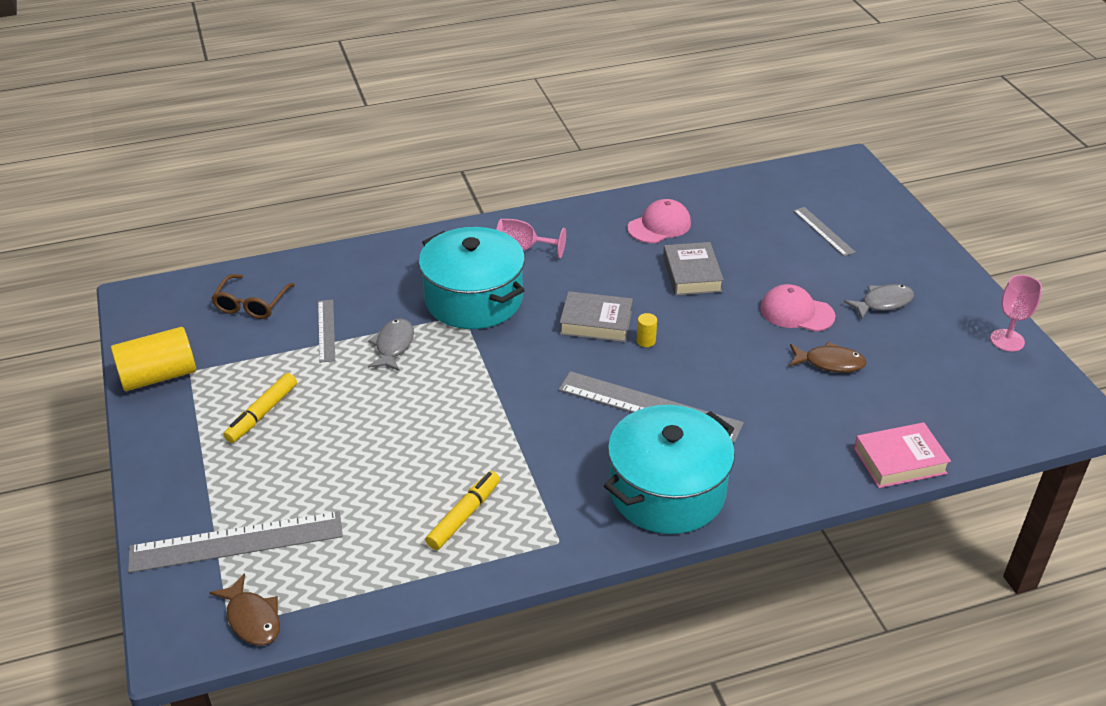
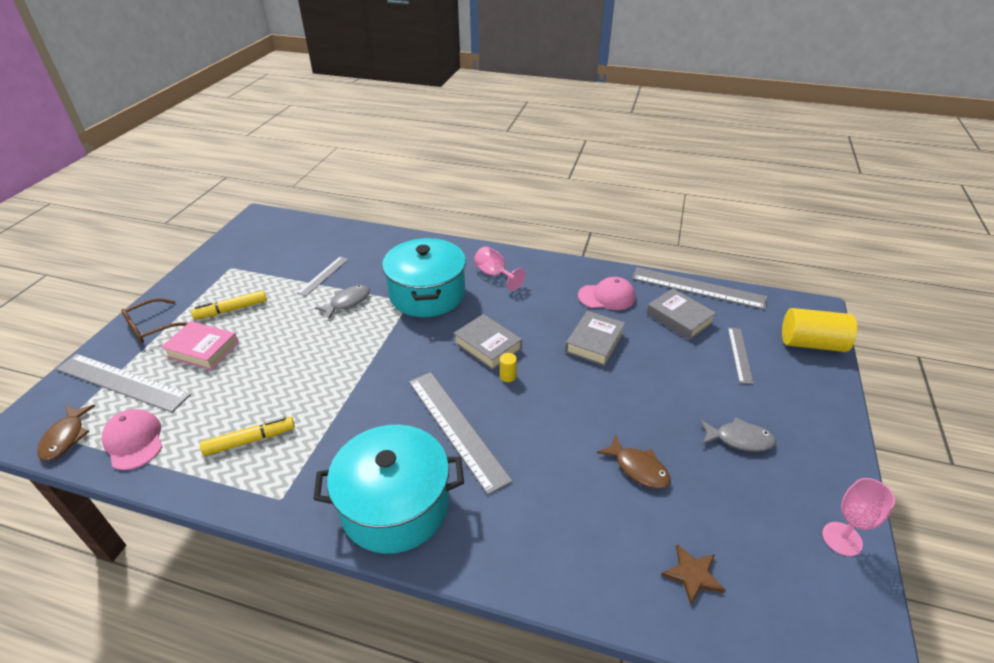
camera: 35 degrees right, 0 degrees up
yellow cylinder [111,327,196,391] -> yellow cylinder moved to [782,308,857,352]
brown glasses [211,274,295,319] -> brown glasses moved to [121,298,187,343]
pink cap [760,284,835,332] -> pink cap moved to [102,409,162,470]
pink book [854,422,951,488] -> pink book moved to [161,321,239,370]
none -> grey ruler [632,267,767,310]
none -> grey book [646,288,716,340]
none -> brown star [661,544,726,605]

